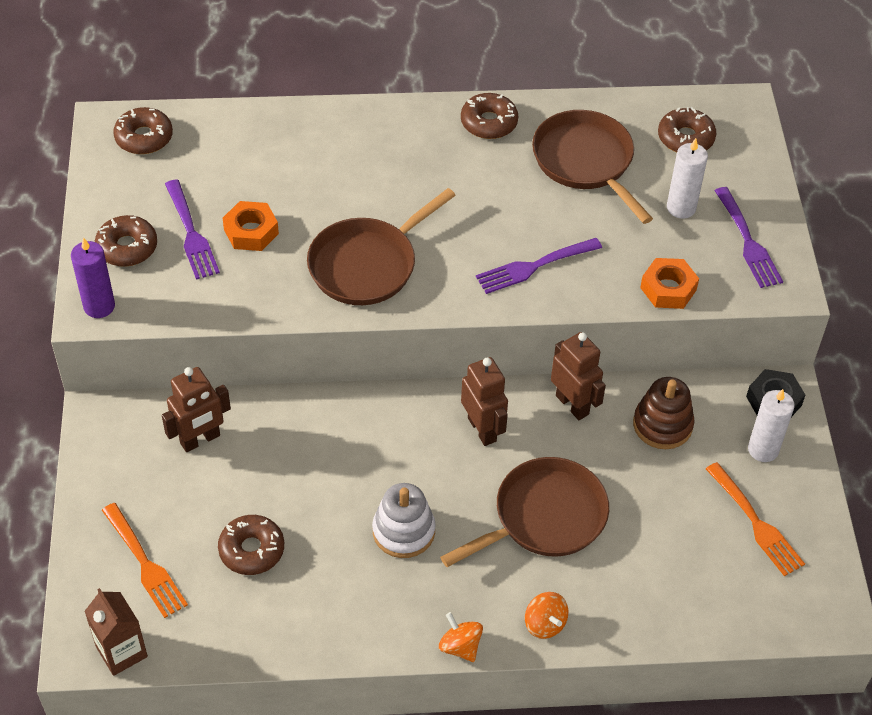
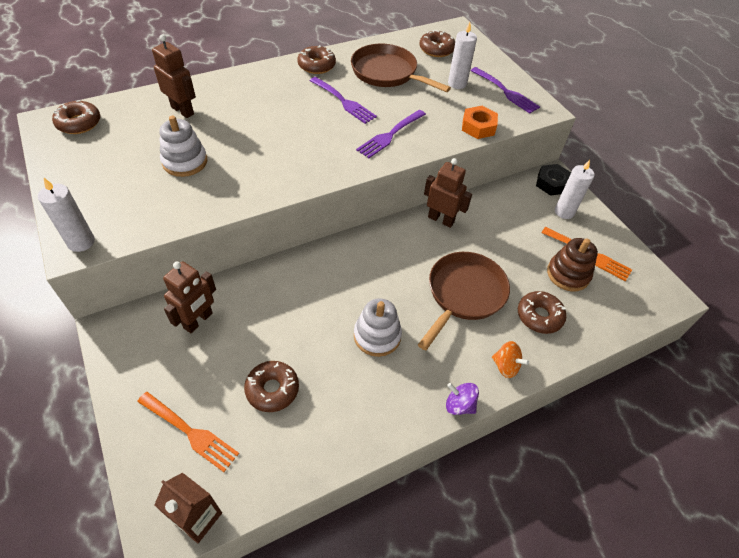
camera: 25 degrees left, 0 degrees up
purple candle [71,237,115,318] -> white candle [38,178,95,252]
brown donut [95,215,157,267] -> brown donut moved to [518,291,567,334]
purple fork [165,179,220,279] -> purple fork moved to [309,77,377,124]
orange nut [223,201,279,251] -> white stacking toy [159,116,207,177]
brown pan [307,188,456,305] -> none
orange spinning top [439,612,483,662] -> purple spinning top [446,383,479,415]
brown robot [461,357,508,446] -> brown robot moved to [152,34,196,118]
brown stacking toy [633,377,695,449] -> brown stacking toy moved to [547,238,598,291]

